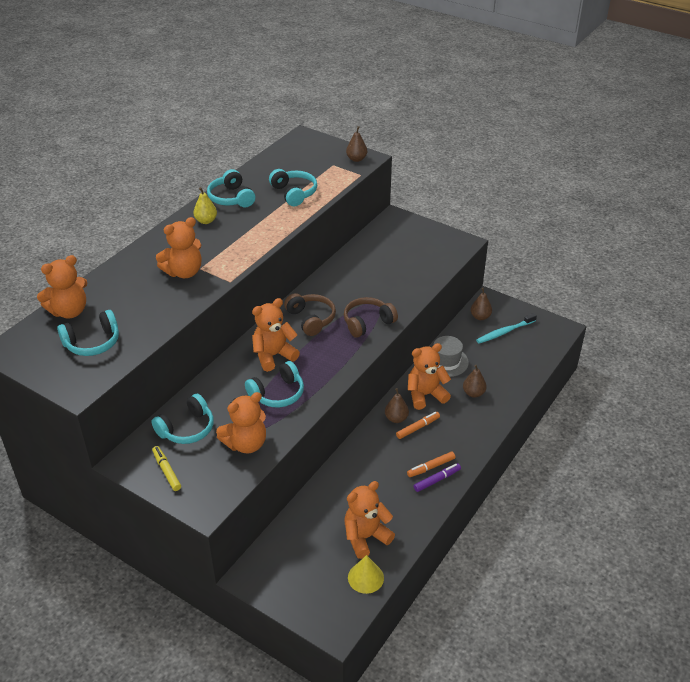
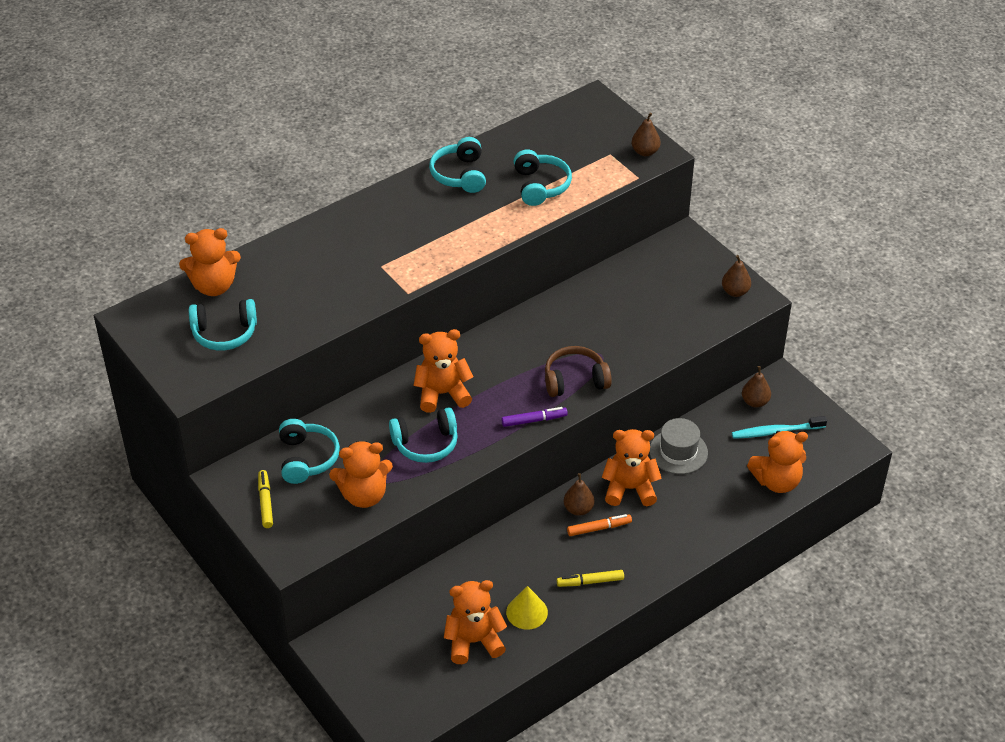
camera: 20 degrees right, 5 degrees up
turquoise headphones [151,394,214,444] -> turquoise headphones turned 75 degrees counterclockwise [279,419,340,484]
orange teddy bear [156,217,202,278] -> orange teddy bear moved to [747,431,808,493]
yellow pear [193,187,217,224] -> none
brown headphones [284,293,336,336] -> none
yellow cone [348,555,384,594] -> yellow cone moved to [506,586,548,629]
orange marker [407,451,456,477] -> yellow marker [557,570,624,587]
purple marker [414,463,461,492] -> purple marker moved to [501,407,568,427]
brown pear [463,365,487,398] -> brown pear moved to [722,255,751,297]

